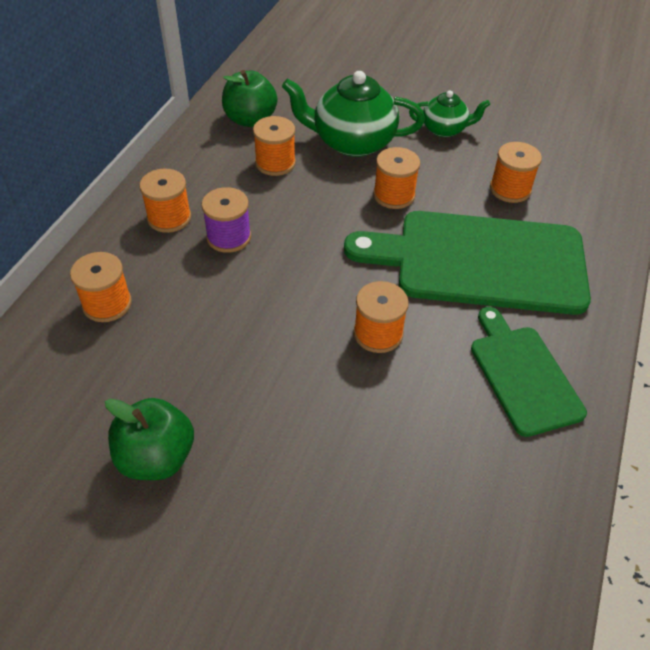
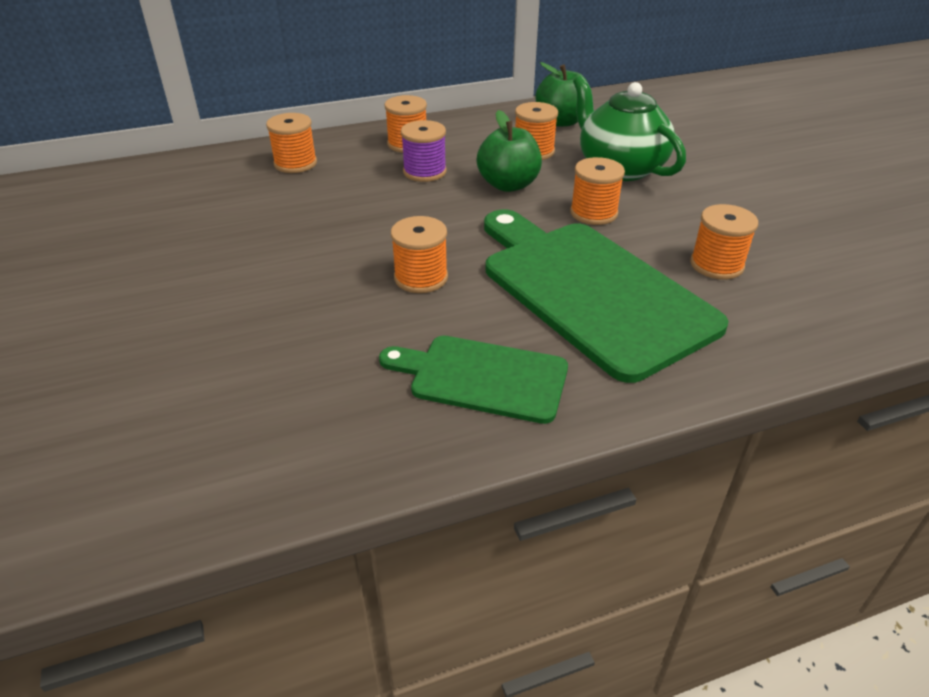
camera: 50 degrees right, 10 degrees down
green apple [105,398,194,480] -> green apple moved to [477,110,542,192]
green teapot [409,90,490,137] -> none
green cutting board [471,307,587,437] -> green cutting board turned 105 degrees counterclockwise [379,336,568,424]

